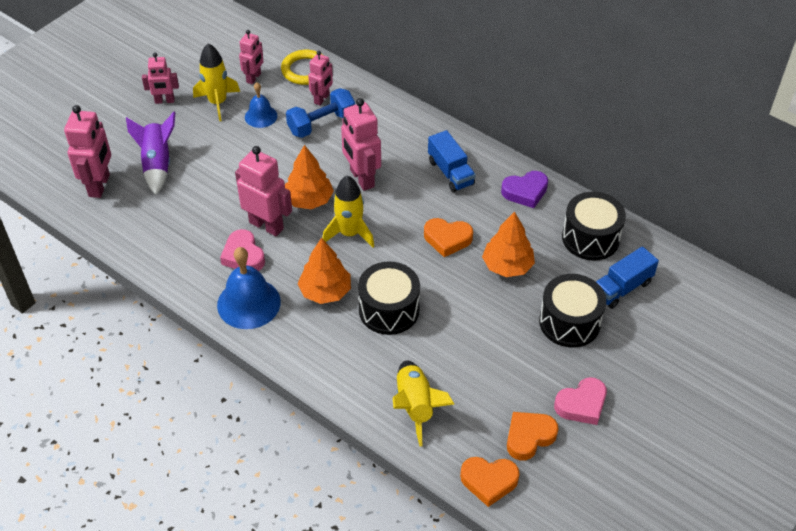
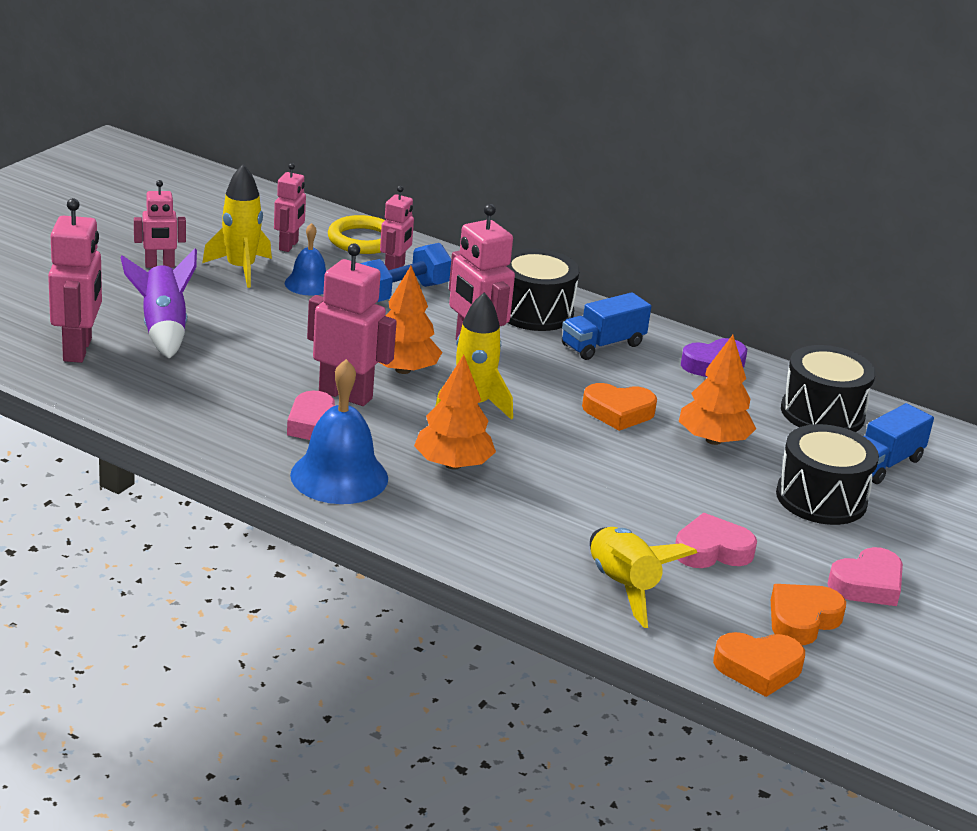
camera: 10 degrees left, 20 degrees down
black drum [358,261,420,335] -> black drum moved to [507,248,580,331]
blue truck [428,130,476,192] -> blue truck turned 90 degrees clockwise [562,292,651,360]
none -> pink heart [675,513,757,568]

